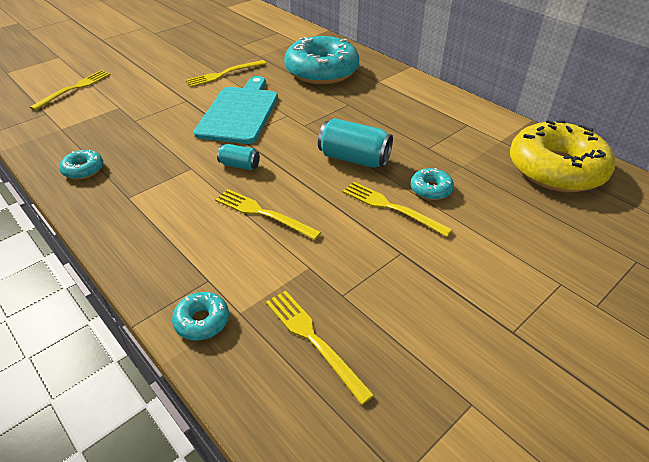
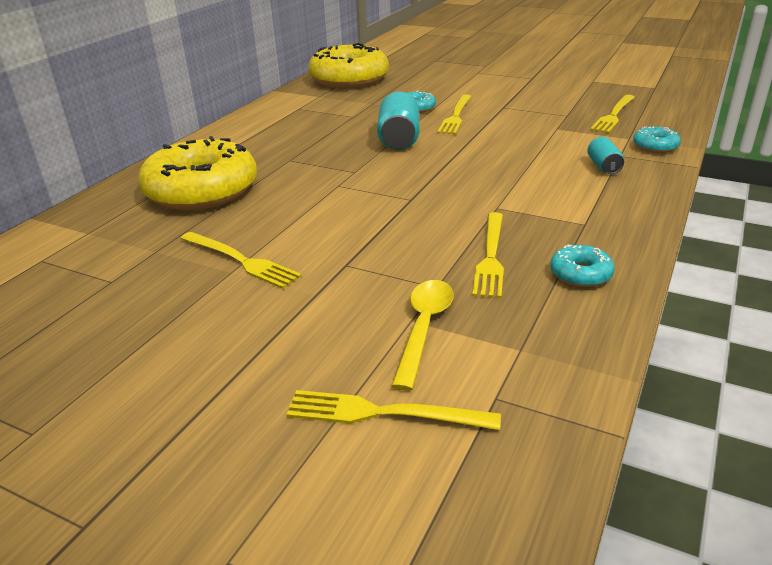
camera: 110 degrees left, 10 degrees down
turquoise cutting board [194,76,278,144] -> none
yellow fork [215,189,321,240] -> yellow fork moved to [472,212,504,298]
turquoise can [217,144,260,170] -> turquoise can moved to [587,137,624,174]
turquoise donut [284,36,359,84] -> yellow donut [138,136,257,210]
none -> yellow spoon [391,280,454,391]

